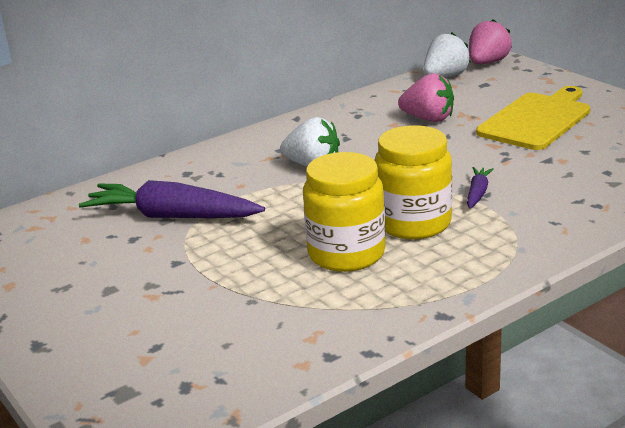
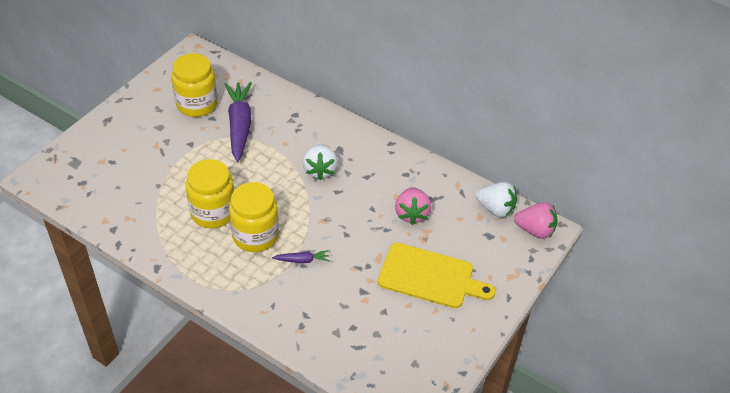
camera: 65 degrees right, 20 degrees up
none -> yellow jar [171,53,218,117]

